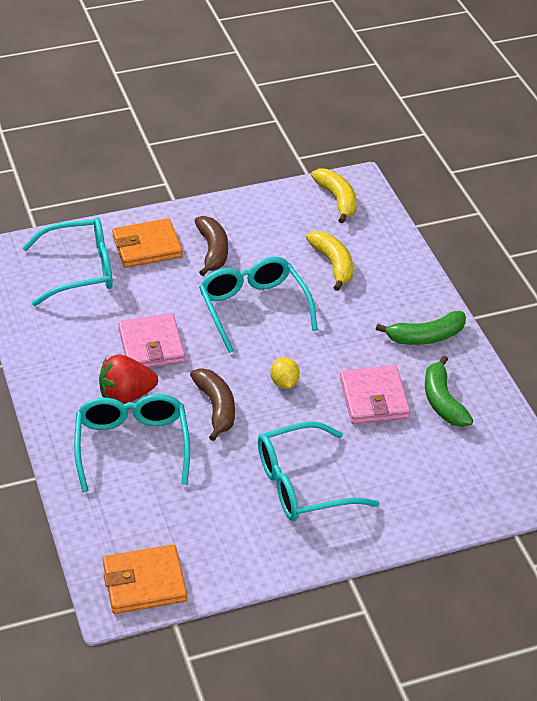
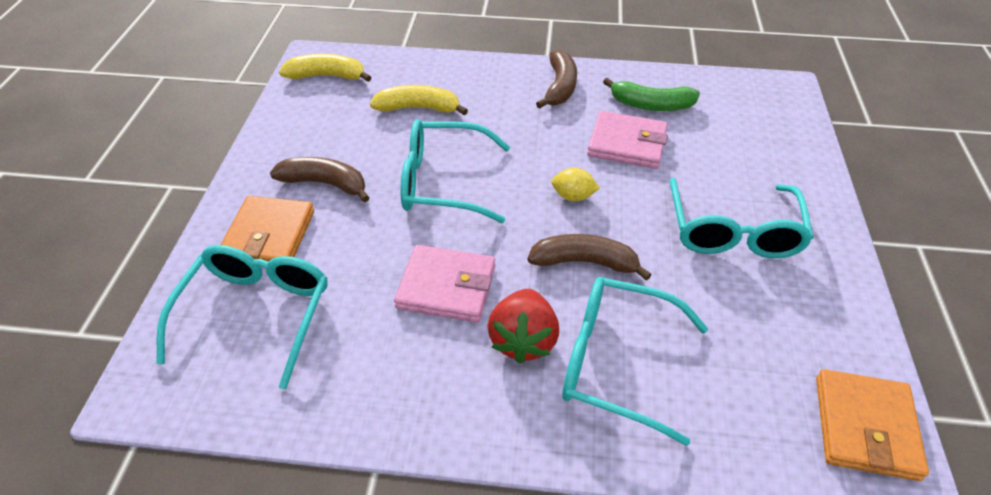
camera: 65 degrees left, 5 degrees up
green banana [376,311,466,345] -> brown banana [536,49,577,109]

